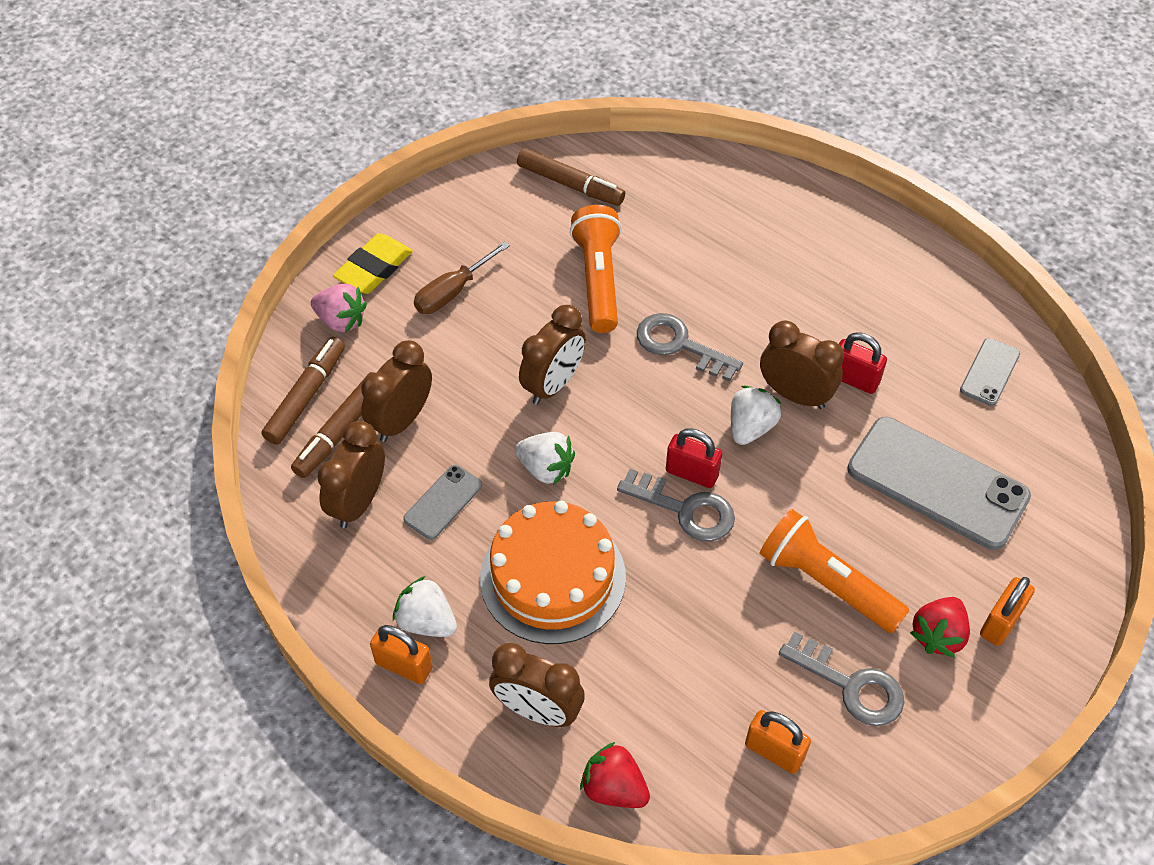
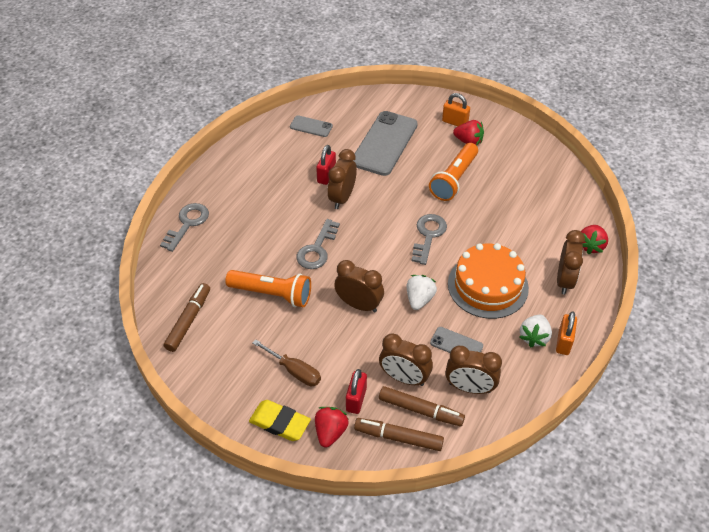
camera: 100 degrees left, 5 degrees down
pink strawberry [311,284,367,333] -> red strawberry [315,407,349,448]
orange flashlight [570,205,622,333] -> orange flashlight turned 150 degrees counterclockwise [225,270,311,307]
red padlock [666,428,722,488] -> red padlock moved to [346,369,367,414]
white strawberry [731,386,781,445] -> none
orange padlock [745,710,811,774] -> none
grey key [779,631,904,726] -> grey key moved to [160,203,209,252]

